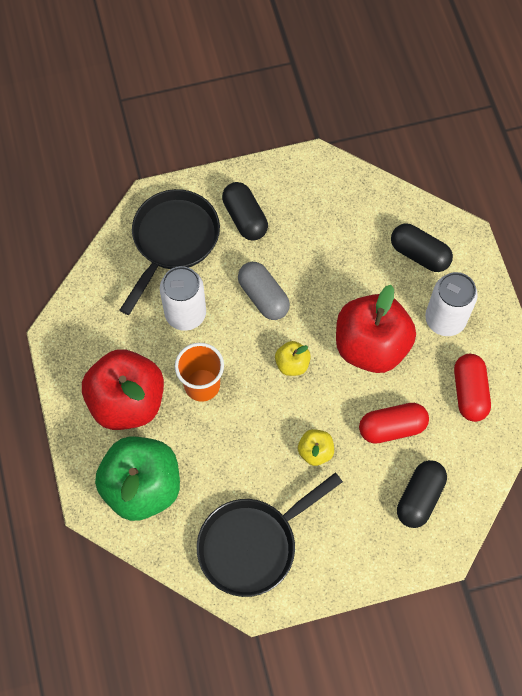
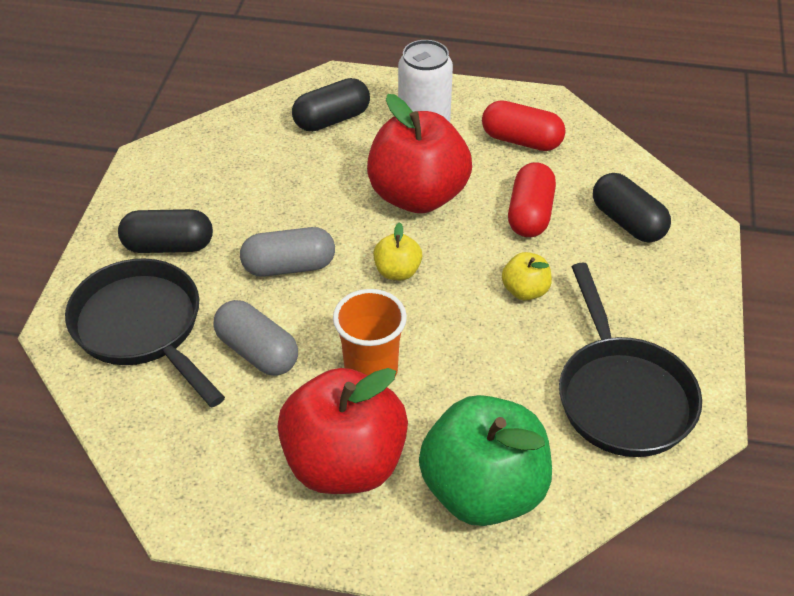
camera: 65 degrees left, 20 degrees down
white can [160,266,206,331] -> grey capsule [213,300,298,376]

